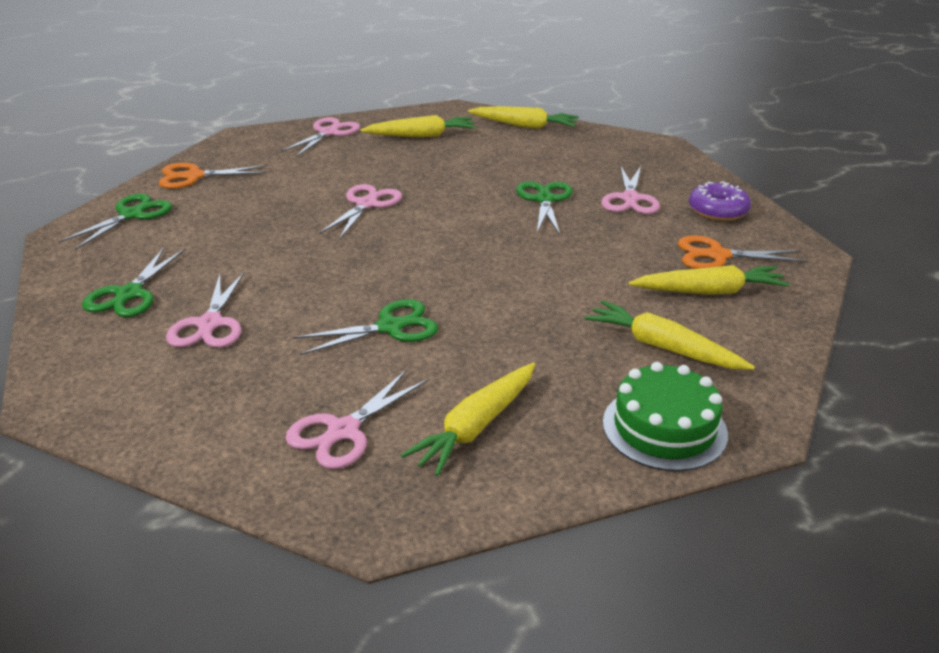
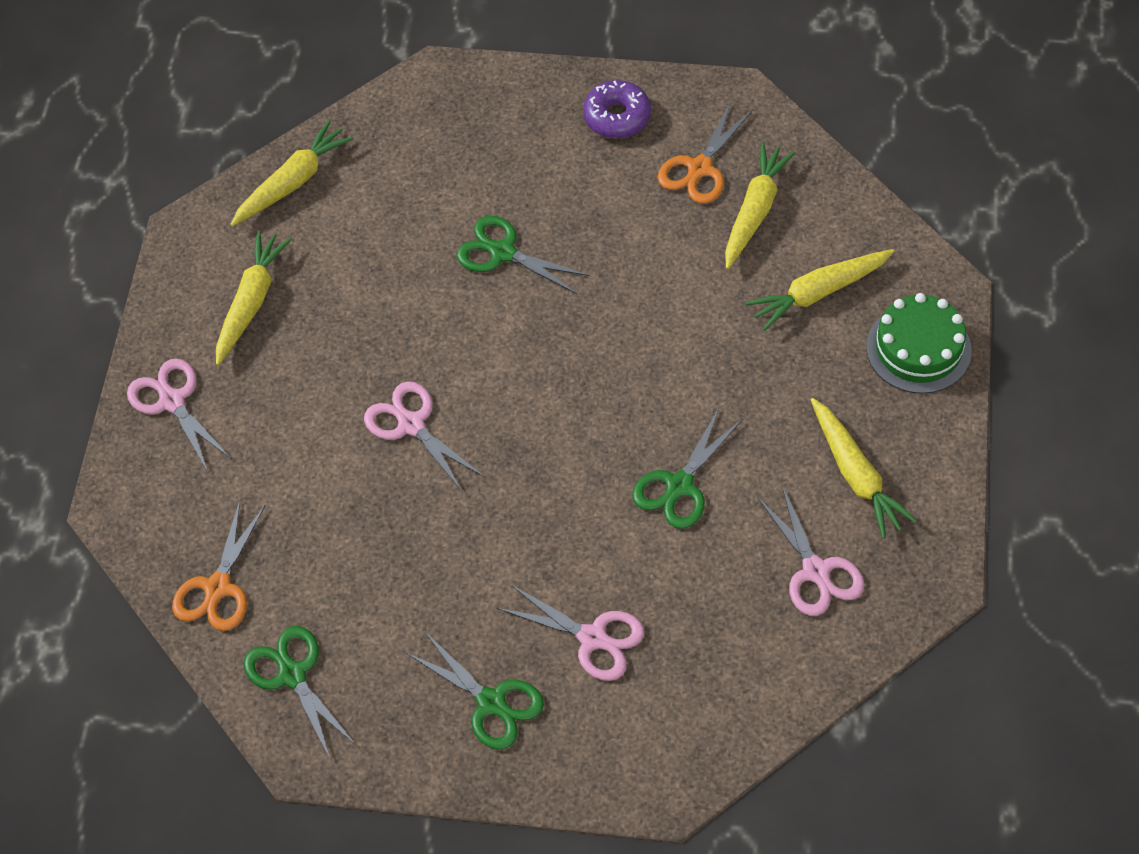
camera: 60 degrees left, 25 degrees up
green scissors [293,299,438,355] -> green scissors turned 150 degrees counterclockwise [632,408,742,529]
pink scissors [601,166,660,214] -> none

